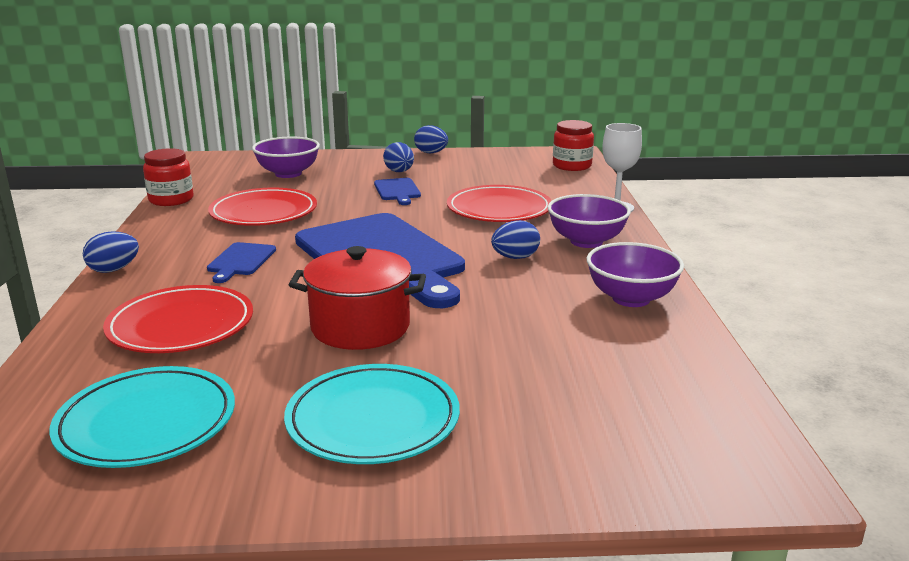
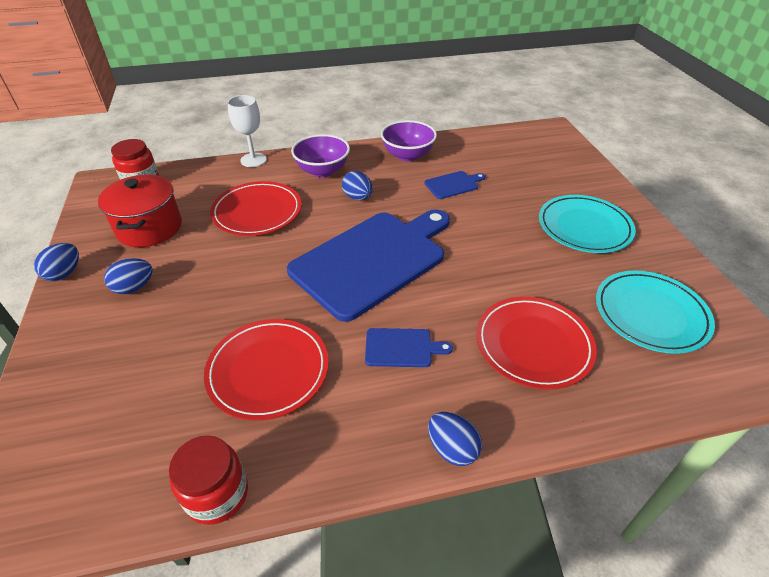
camera: 100 degrees left, 20 degrees up
purple bowl [252,136,320,178] -> none
red pot [289,246,426,350] -> red pot moved to [98,175,182,247]
blue cutting board [374,178,421,205] -> blue cutting board moved to [424,171,485,199]

